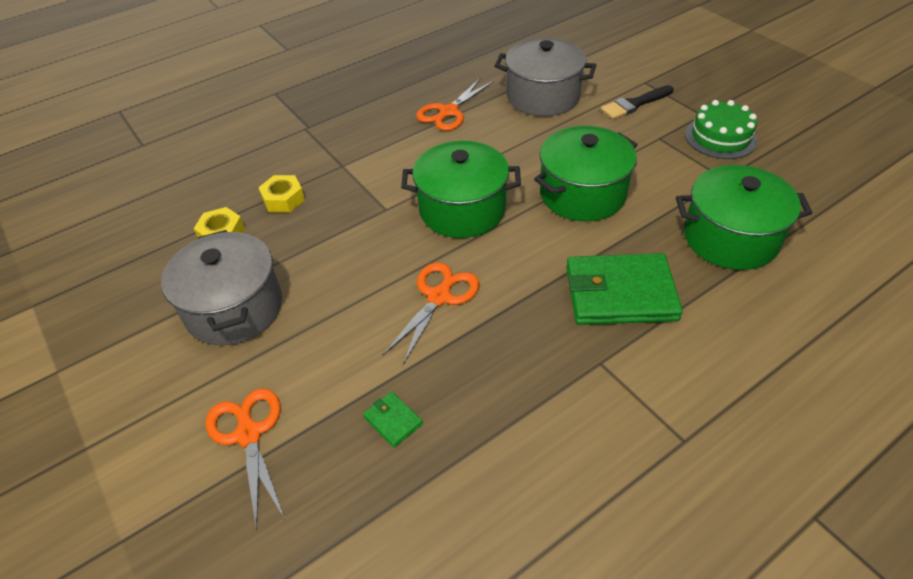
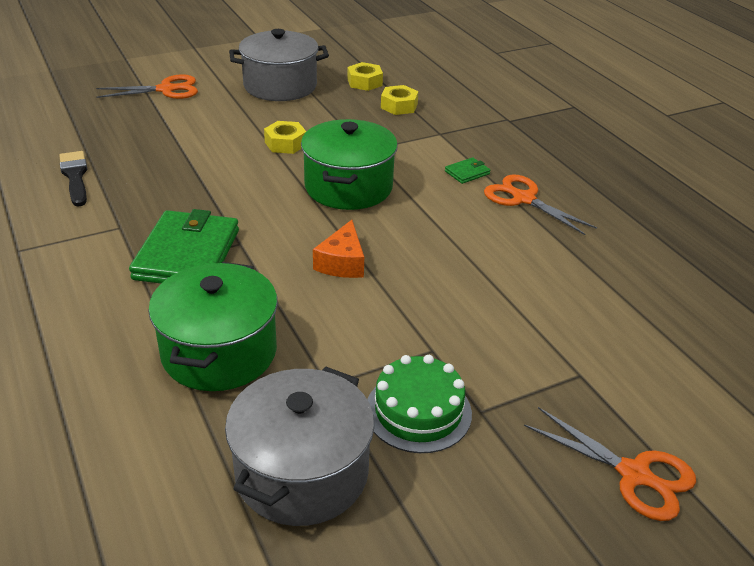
camera: 95 degrees right, 10 degrees down
green wallet [363,392,423,447] -> green wallet moved to [445,157,491,184]
orange scissors [382,262,480,365] -> orange scissors moved to [524,407,696,521]
grey pot [495,38,596,116] -> grey pot moved to [225,367,375,526]
green pot [534,126,638,221] -> orange cheese [313,220,364,278]
black brush [601,85,674,119] -> black brush moved to [59,151,87,207]
none -> yellow nut [264,121,307,154]

